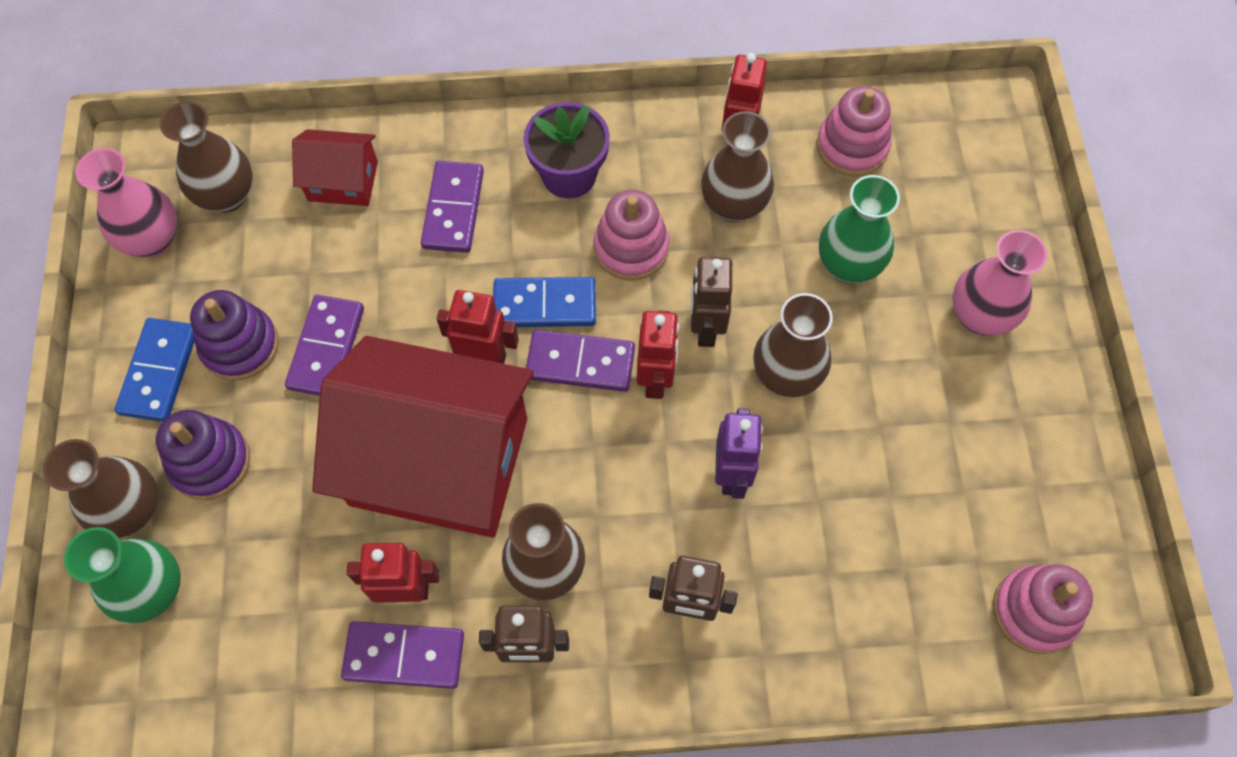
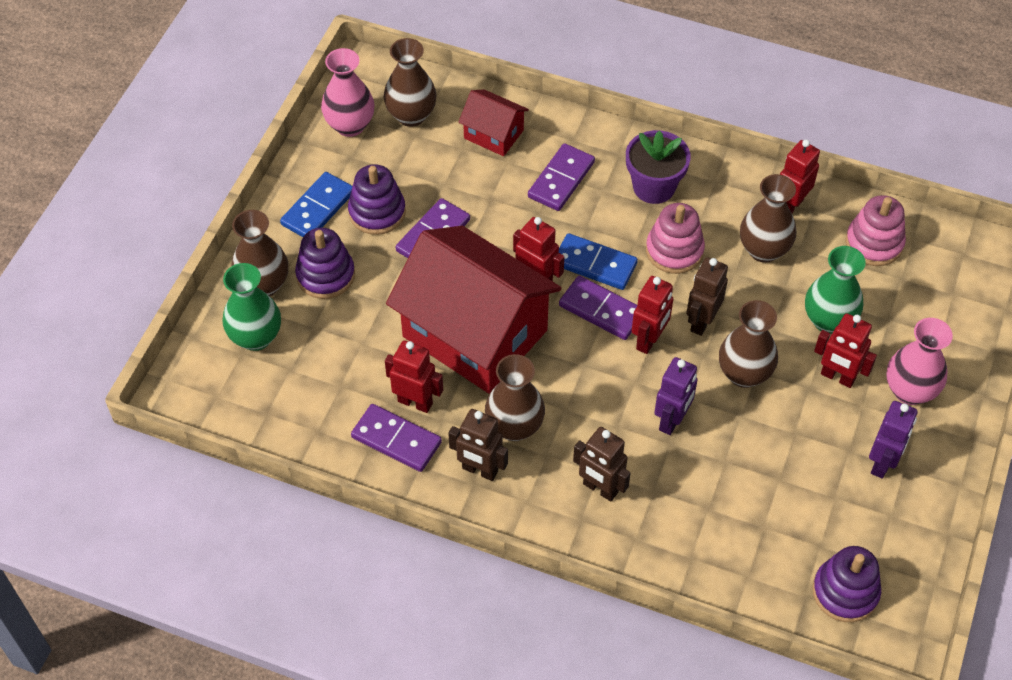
camera: 25 degrees right, 10 degrees down
pink stacking toy [993,564,1093,654] -> purple stacking toy [812,546,881,622]
none -> red robot [814,313,877,388]
none -> purple robot [869,401,918,478]

